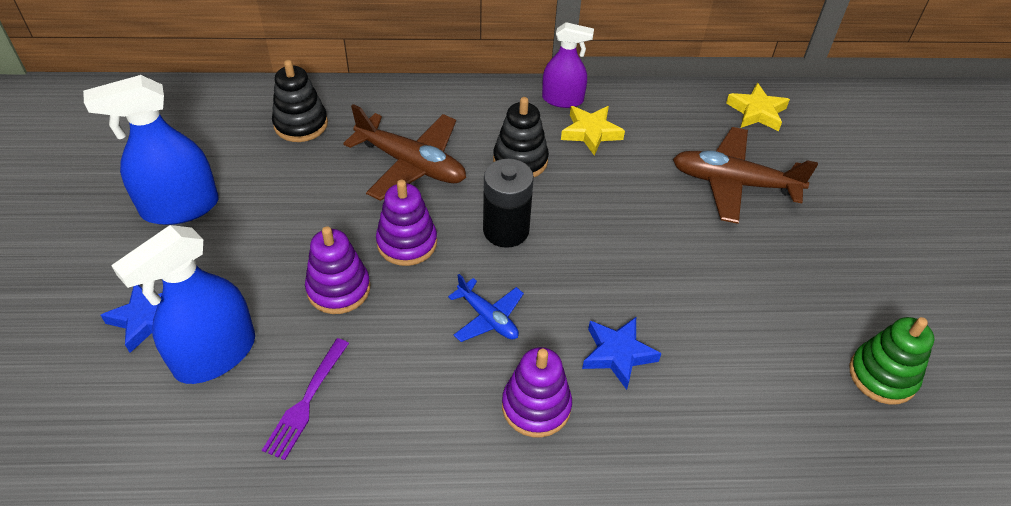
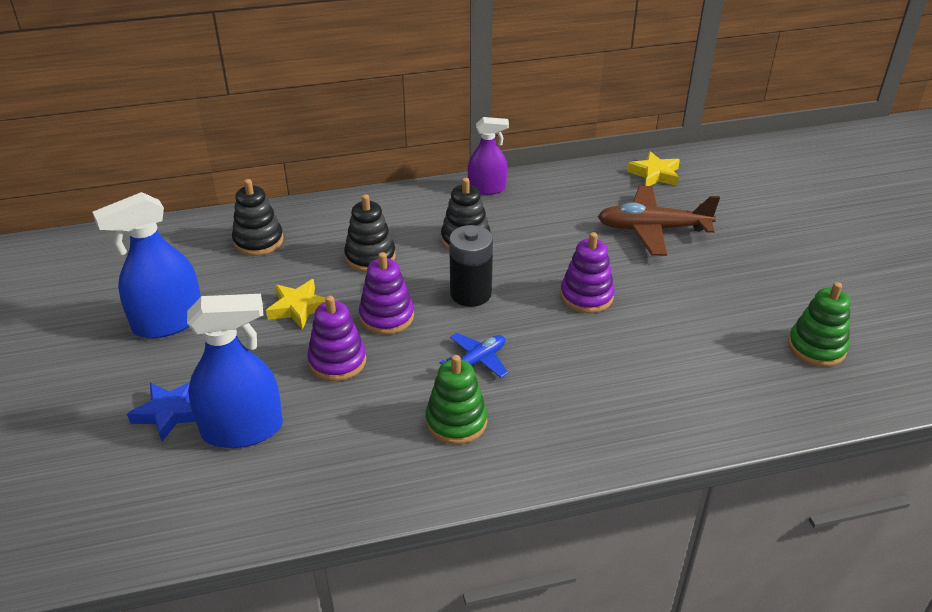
camera: 10 degrees left, 10 degrees down
blue spray bottle [111,225,255,384] -> blue spray bottle turned 135 degrees counterclockwise [187,294,283,448]
purple fork [262,338,349,460] -> none
brown plane [343,104,466,201] -> black stacking toy [344,194,396,272]
blue plane [448,274,524,342] -> blue plane turned 75 degrees counterclockwise [440,333,508,378]
purple stacking toy [502,347,572,437] -> purple stacking toy moved to [560,232,615,313]
yellow star [561,106,625,156] -> yellow star moved to [266,279,326,330]
blue star [582,317,662,390] -> none
none -> green stacking toy [425,355,488,445]

